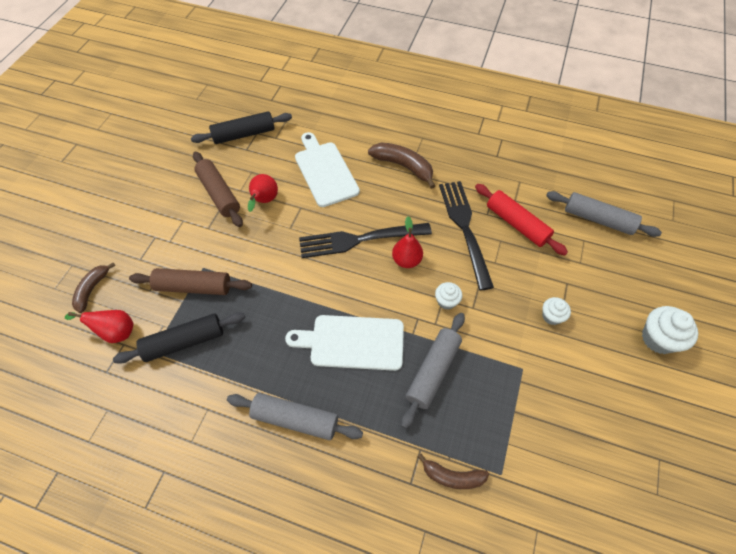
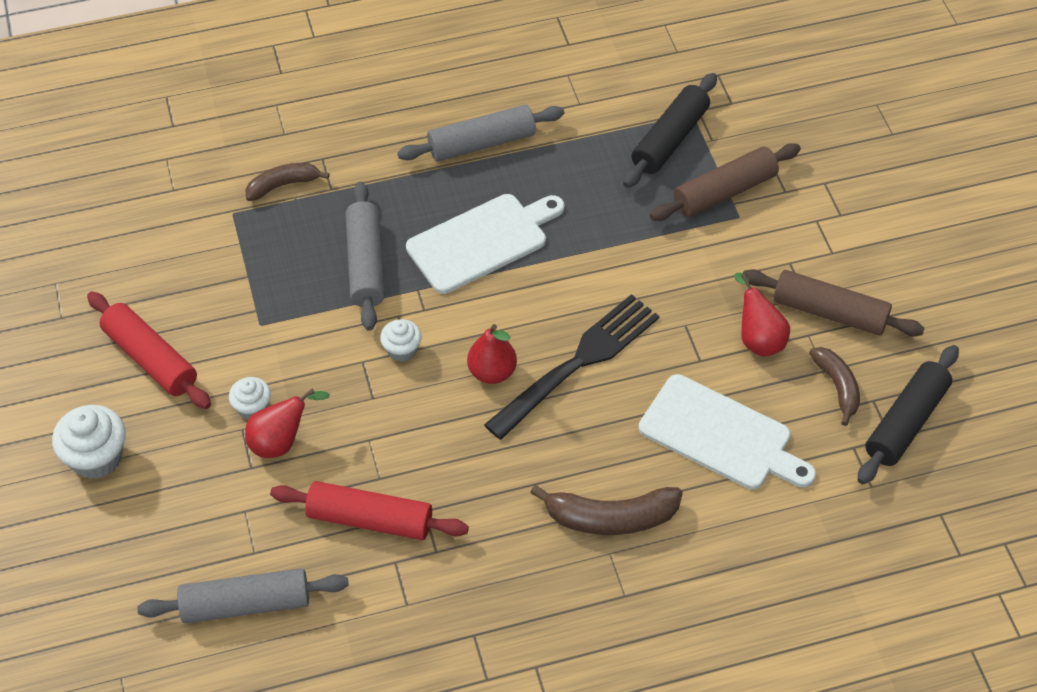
camera: 145 degrees right, 5 degrees down
red pear [65,310,133,343] -> red pear moved to [245,389,330,458]
brown banana [72,263,115,313] -> brown banana moved to [809,347,860,426]
black fork [439,181,494,290] -> none
none -> red rolling pin [87,292,211,409]

